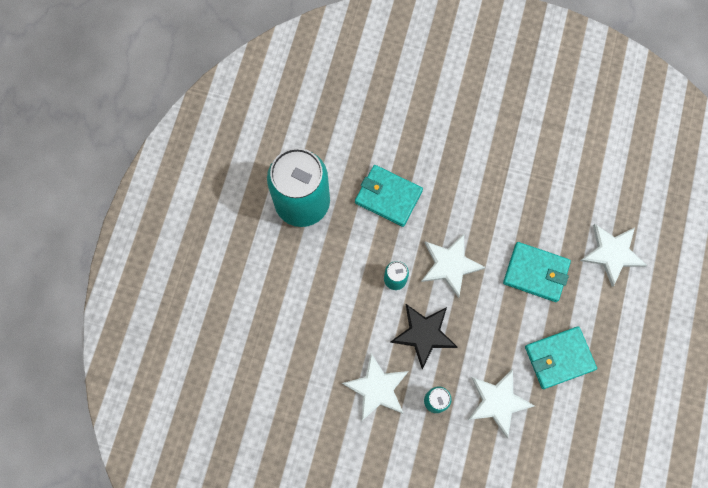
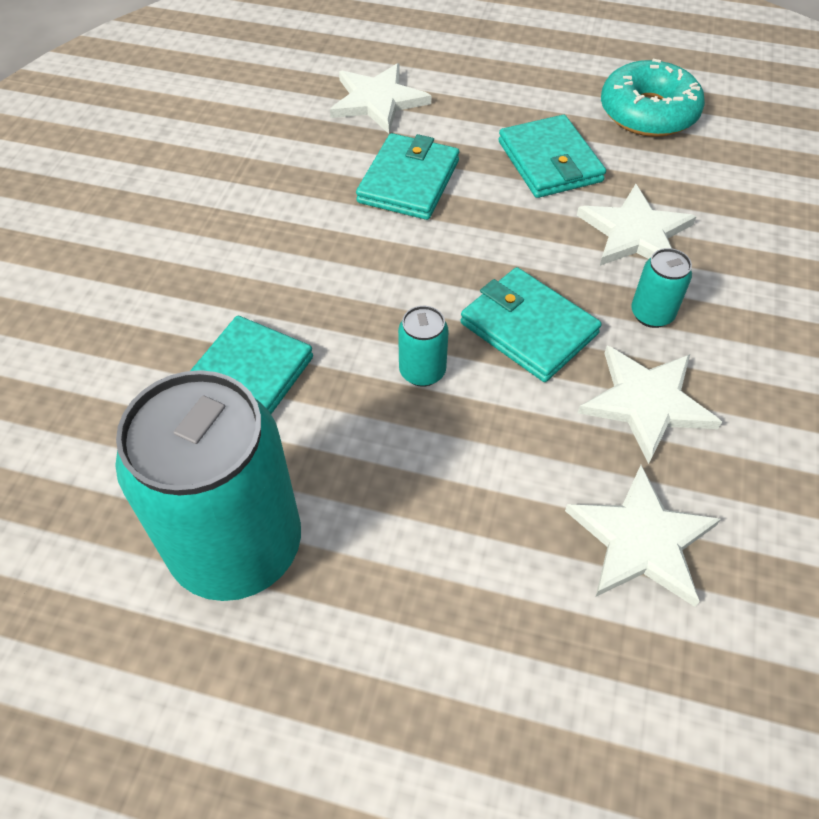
camera: 90 degrees left, 20 degrees down
black star [390,304,458,369] -> turquoise wallet [461,267,602,382]
white star [421,234,486,298] -> white star moved to [565,465,721,607]
none -> turquoise donut [601,59,705,137]

